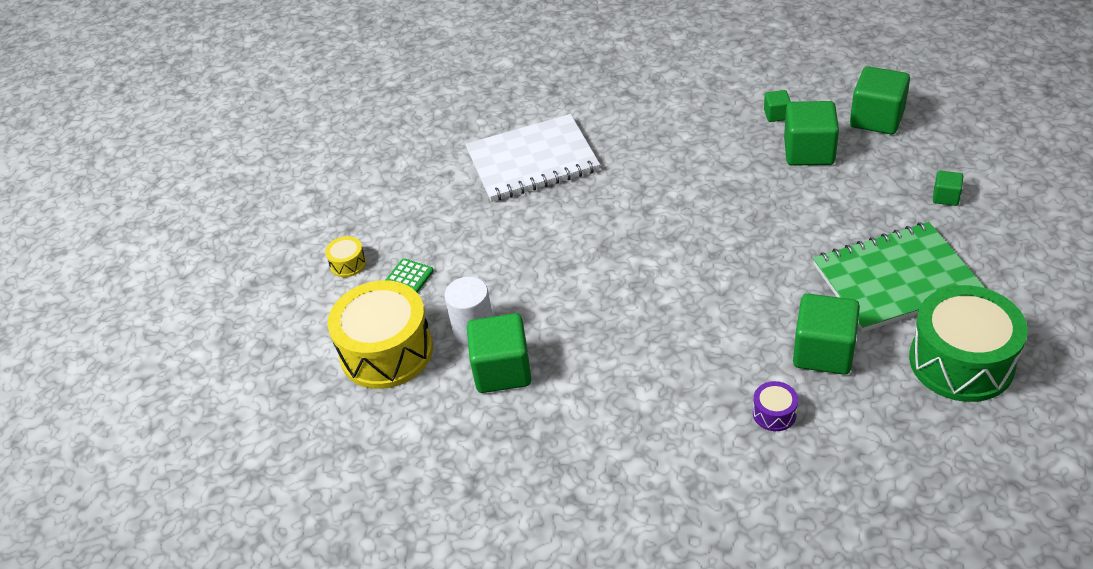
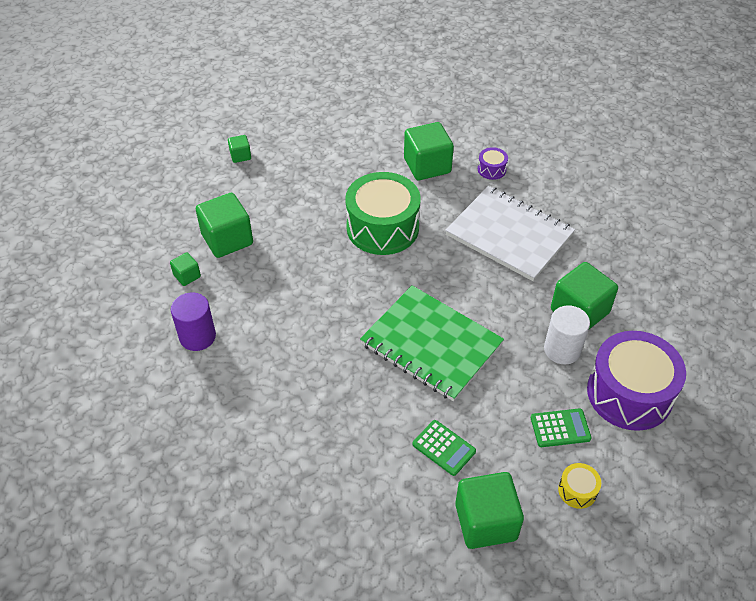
camera: 130 degrees left, 5 degrees up
yellow drum [328,280,433,389] -> purple drum [587,331,686,431]
white notebook [465,114,600,202] -> white notebook moved to [445,186,575,281]
green notebook [813,222,985,332] -> green notebook moved to [360,285,504,401]
green cube [850,67,910,134] -> green cube moved to [455,472,524,549]
green drum [909,285,1028,402] -> green drum moved to [345,172,421,255]
none -> purple cylinder [171,292,216,351]
none -> green calculator [412,420,476,476]

